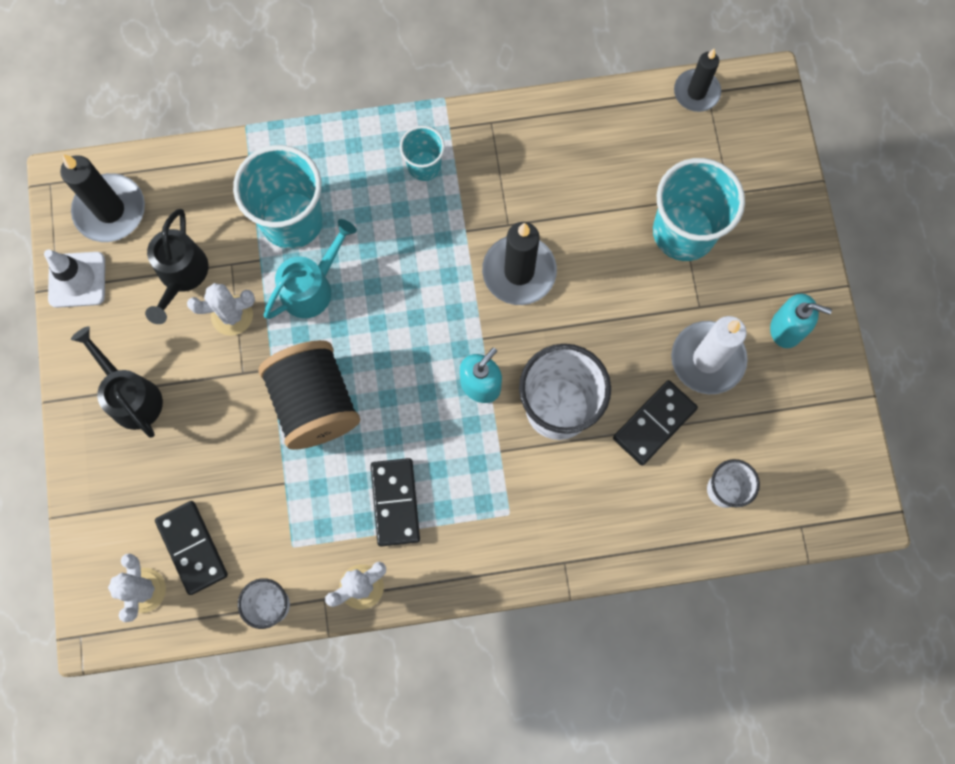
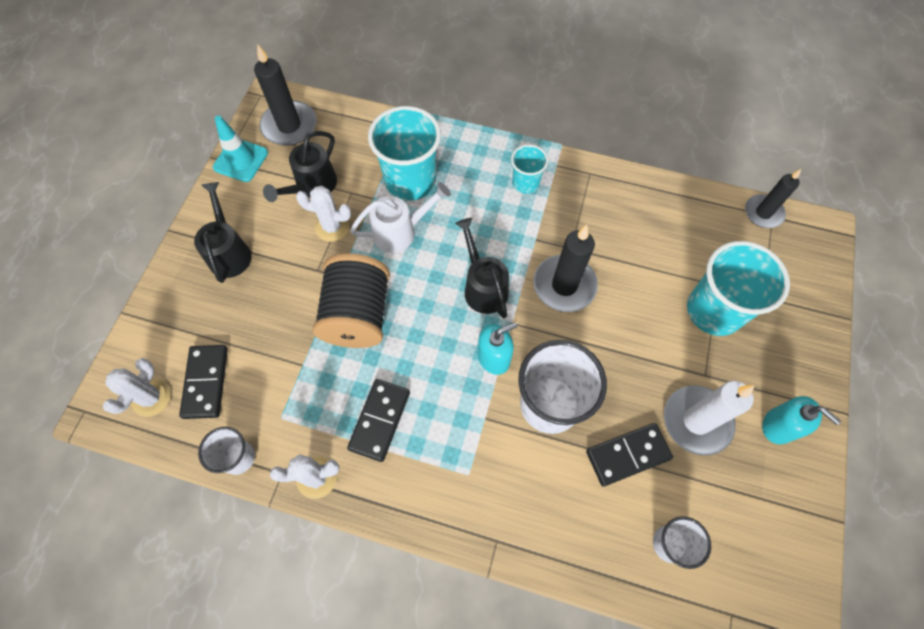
camera: 25 degrees right, 10 degrees down
white traffic cone [44,250,105,308] -> turquoise traffic cone [213,115,268,182]
turquoise watering can [264,219,357,319] -> white watering can [350,182,451,253]
none -> black watering can [455,218,509,318]

